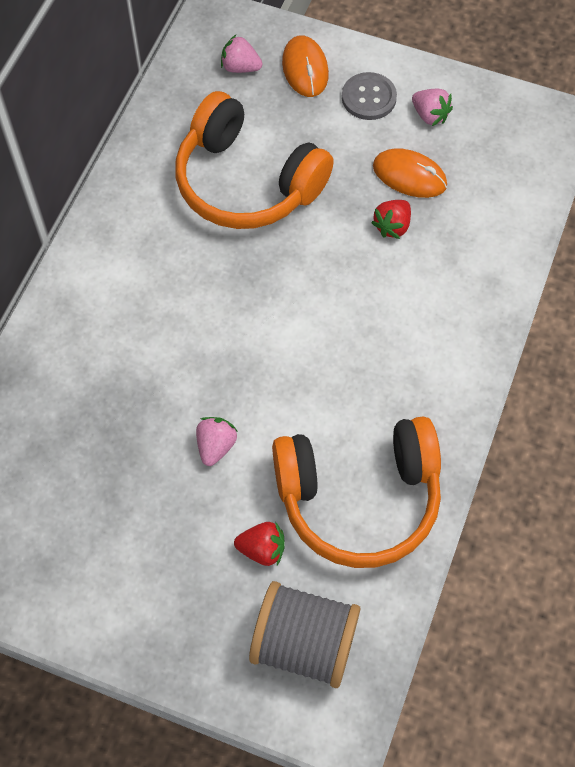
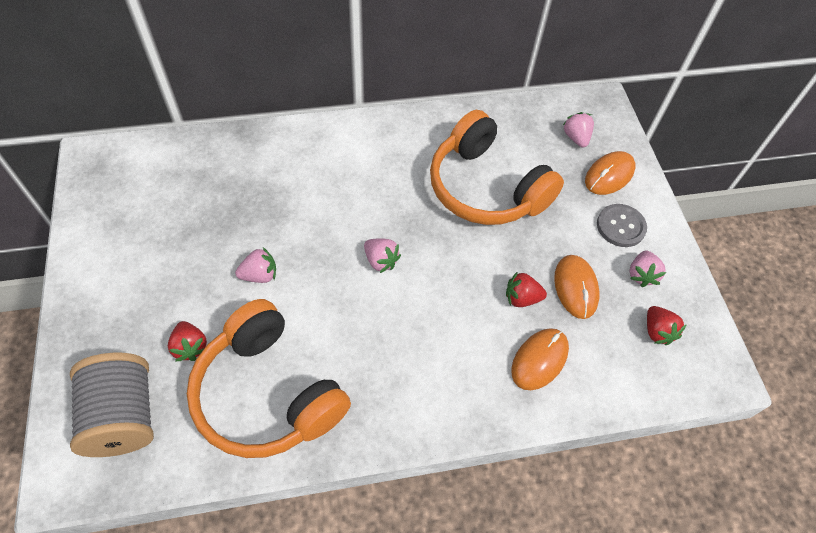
camera: 55 degrees right, 5 degrees down
orange headphones [175,91,334,229] -> orange headphones turned 45 degrees counterclockwise [430,110,564,225]
none -> pink strawberry [364,238,401,273]
none -> orange mouse [511,328,569,390]
none -> red strawberry [647,306,687,345]

